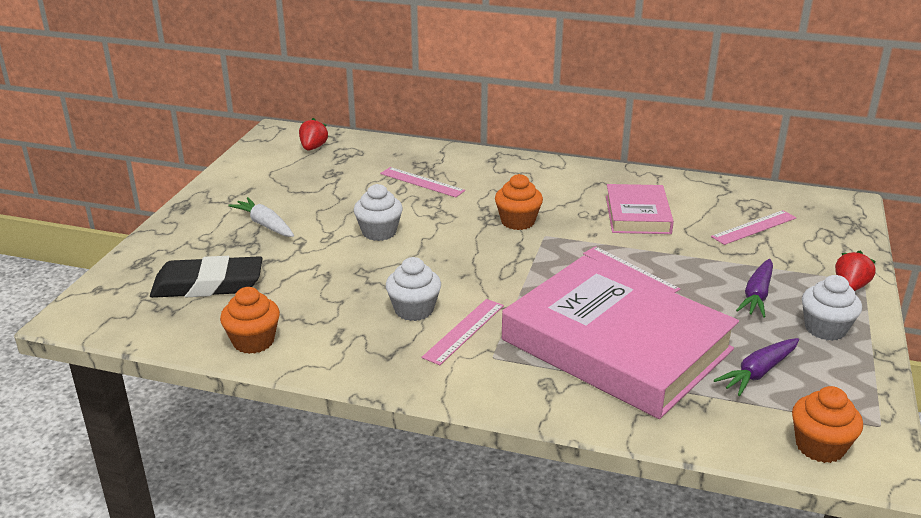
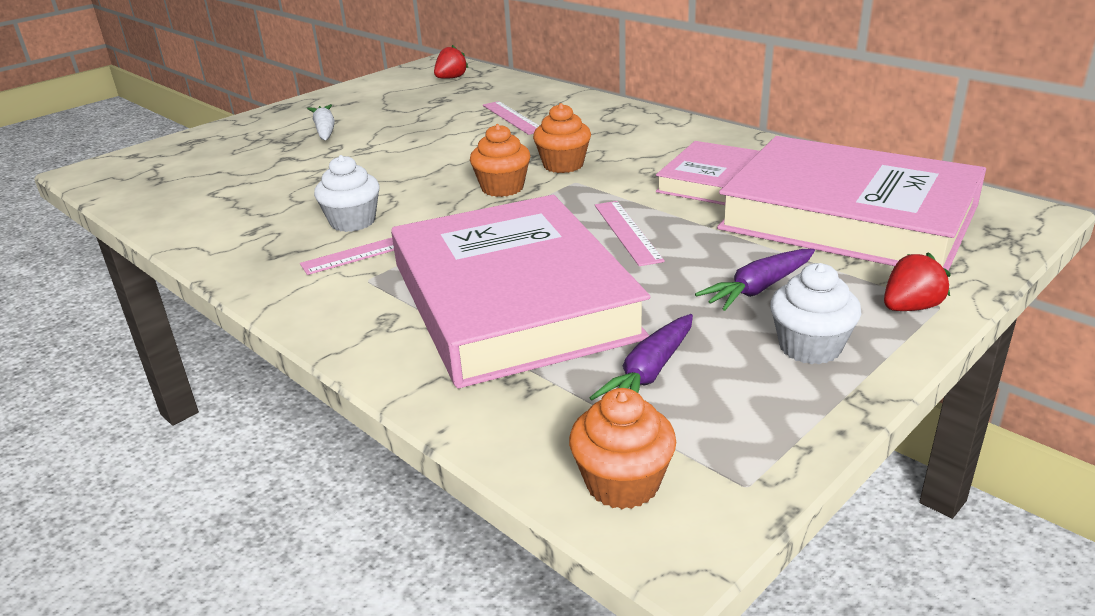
camera: 30 degrees right, 0 degrees up
black eraser [150,256,262,298] -> none
orange cupcake [220,287,280,354] -> orange cupcake moved to [470,124,530,197]
white cupcake [354,184,403,241] -> none
pink ruler [711,210,796,245] -> pink book [717,136,986,271]
purple carrot [714,338,799,396] -> purple carrot turned 45 degrees counterclockwise [590,314,693,401]

